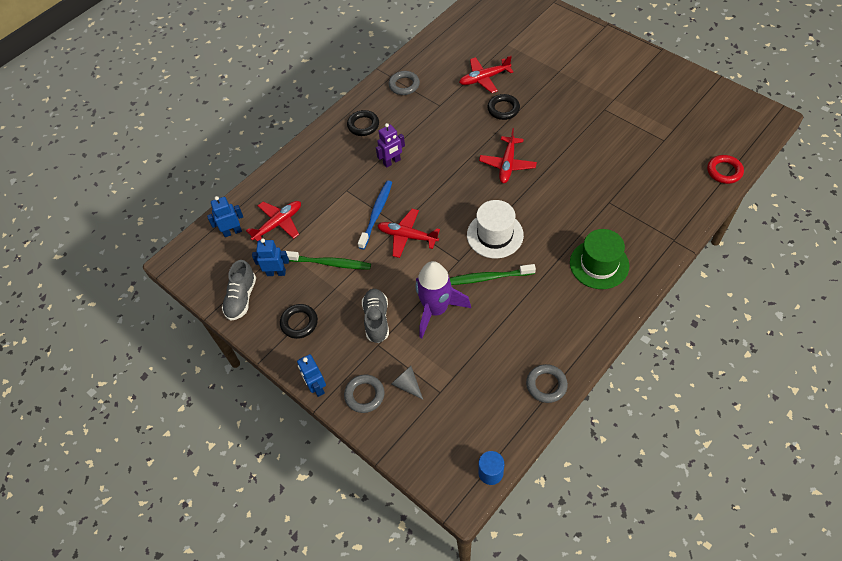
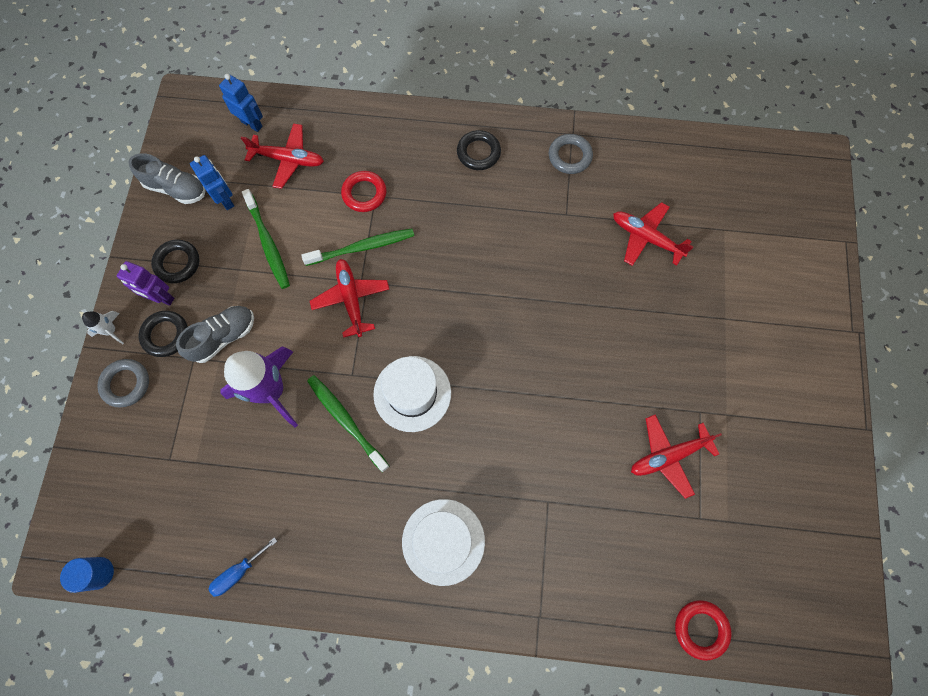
camera: 50 degrees right, 15 degrees up
grey shoe [222,260,256,321] -> grey shoe turned 135 degrees counterclockwise [128,153,205,204]
blue robot [297,354,326,397] -> white rocket [82,311,124,344]
blue toothbrush [358,181,392,249] -> green toothbrush [301,229,414,266]
purple robot [376,123,405,168] -> purple robot moved to [117,261,174,306]
grey cone [391,366,423,399] -> none
red plane [479,128,537,183] -> red plane moved to [631,415,722,499]
black ring [487,94,520,120] -> black ring moved to [138,311,188,357]
grey ring [526,364,568,403] -> blue screwdriver [209,537,277,597]
green hat [570,229,629,289] -> white hat [402,499,485,586]
none -> red ring [341,171,386,212]

